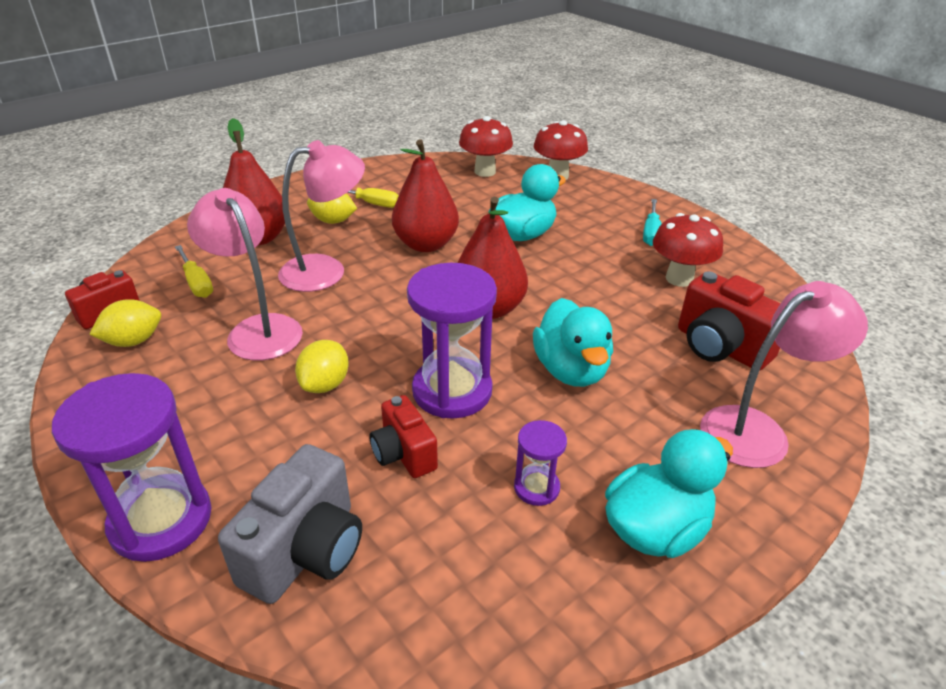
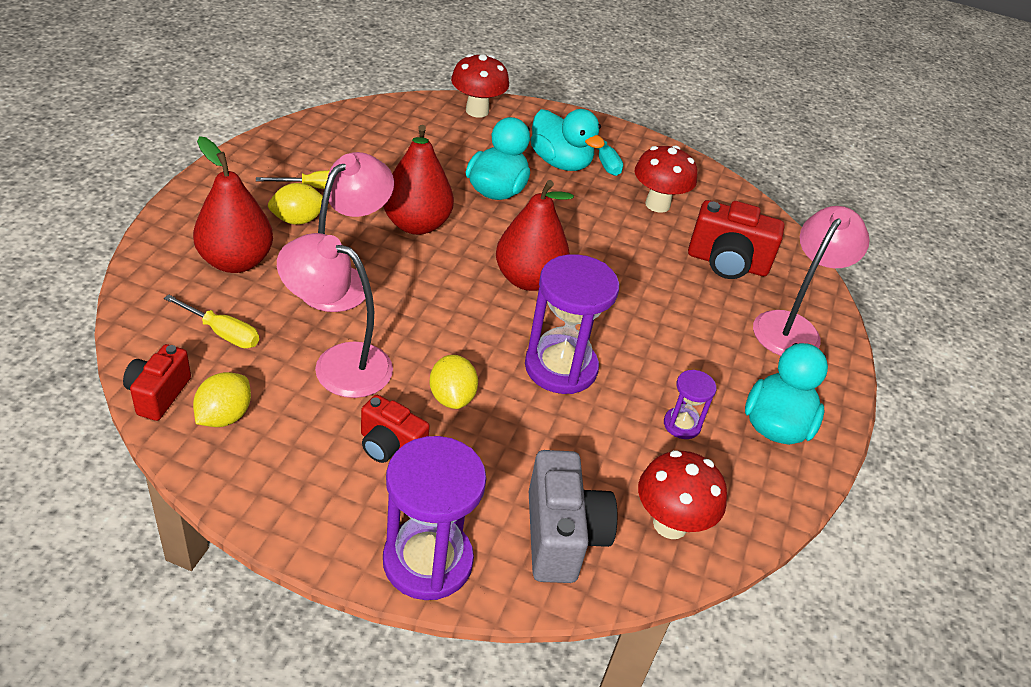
camera: 35 degrees left, 5 degrees up
red camera [369,395,438,478] -> red camera moved to [361,395,430,463]
red mushroom [459,116,513,177] -> red mushroom moved to [638,450,727,539]
turquoise duck [533,298,613,387] -> turquoise duck moved to [530,109,605,171]

